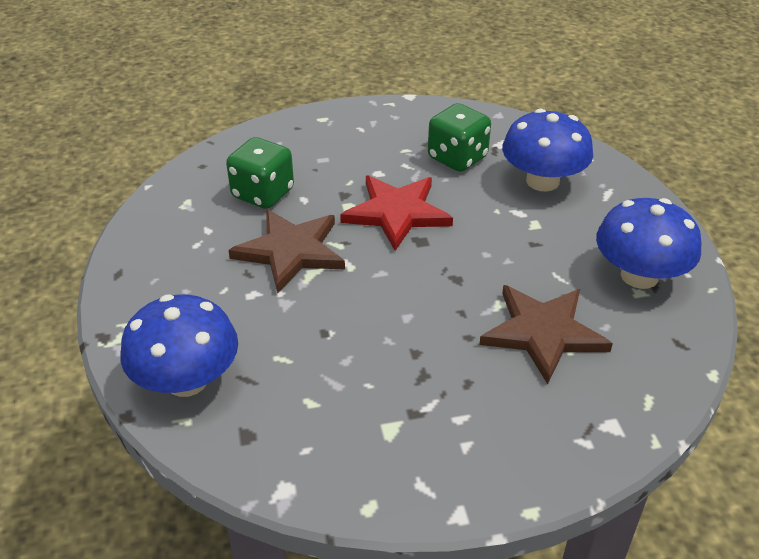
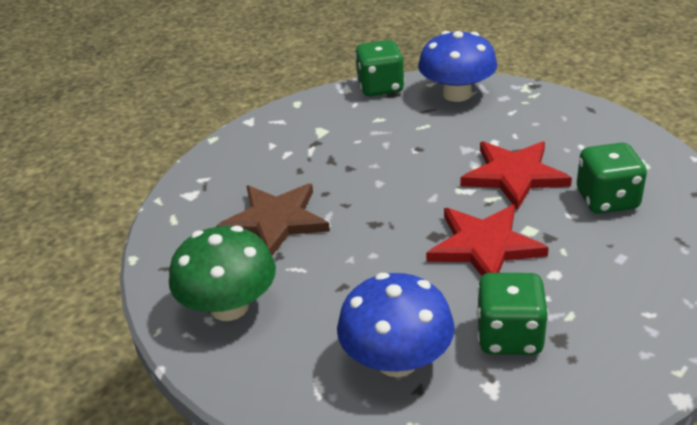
camera: 145 degrees right, 5 degrees down
brown star [228,209,345,293] -> red star [460,141,572,210]
blue mushroom [596,198,701,289] -> green mushroom [169,226,276,321]
none -> green dice [355,40,405,96]

